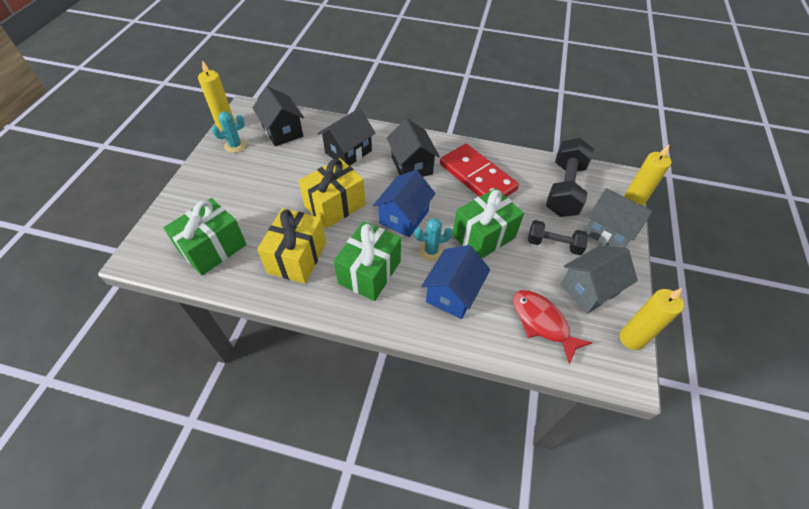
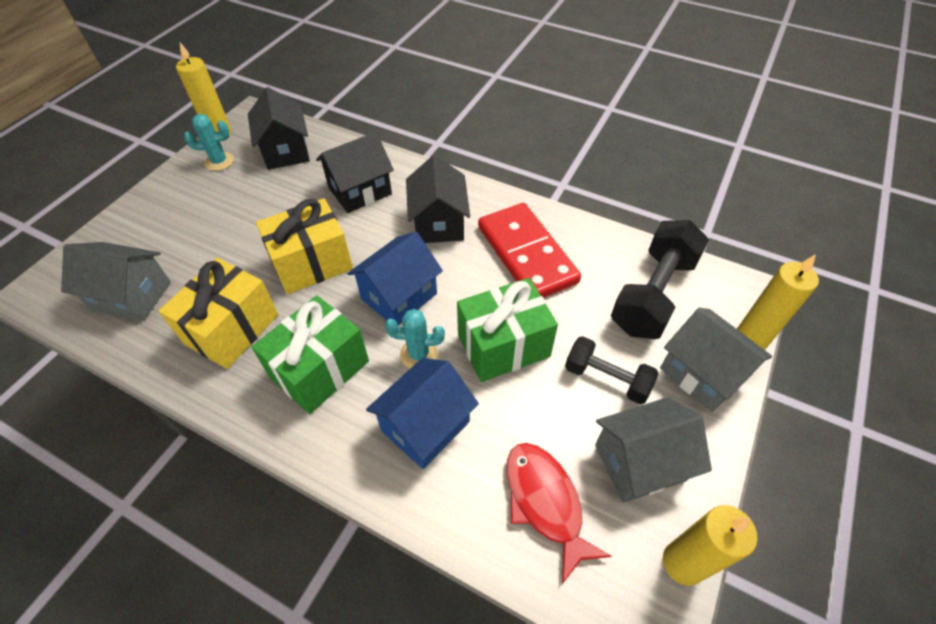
camera: 15 degrees right, 0 degrees up
green gift [163,198,247,276] -> grey house [61,242,171,321]

